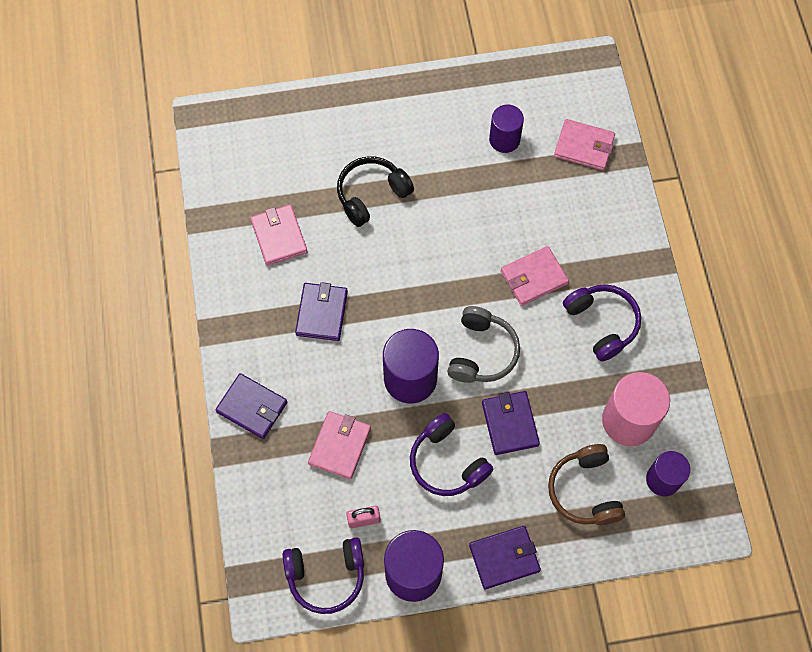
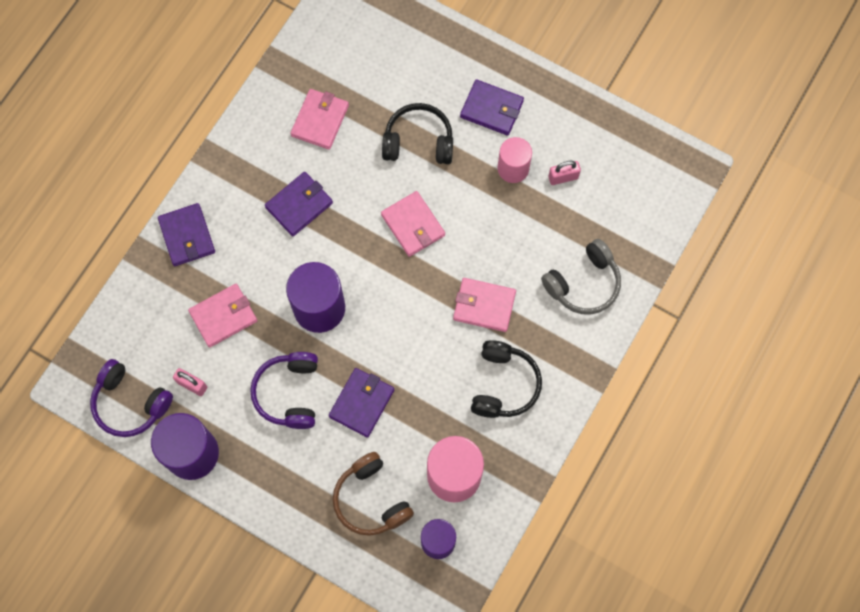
camera: 40 degrees right, 5 degrees up
grey headphones [447,306,520,383] -> grey headphones moved to [541,239,621,315]
purple wallet [469,526,541,589] -> purple wallet moved to [460,79,524,135]
purple cylinder [489,104,524,153] -> pink padlock [548,161,581,185]
brown headphones [548,444,625,525] -> brown headphones turned 60 degrees counterclockwise [333,452,414,536]
pink wallet [554,119,615,171] -> pink wallet moved to [381,191,445,257]
purple headphones [563,284,641,362] -> black headphones [471,340,542,418]
none -> pink cylinder [497,137,532,183]

